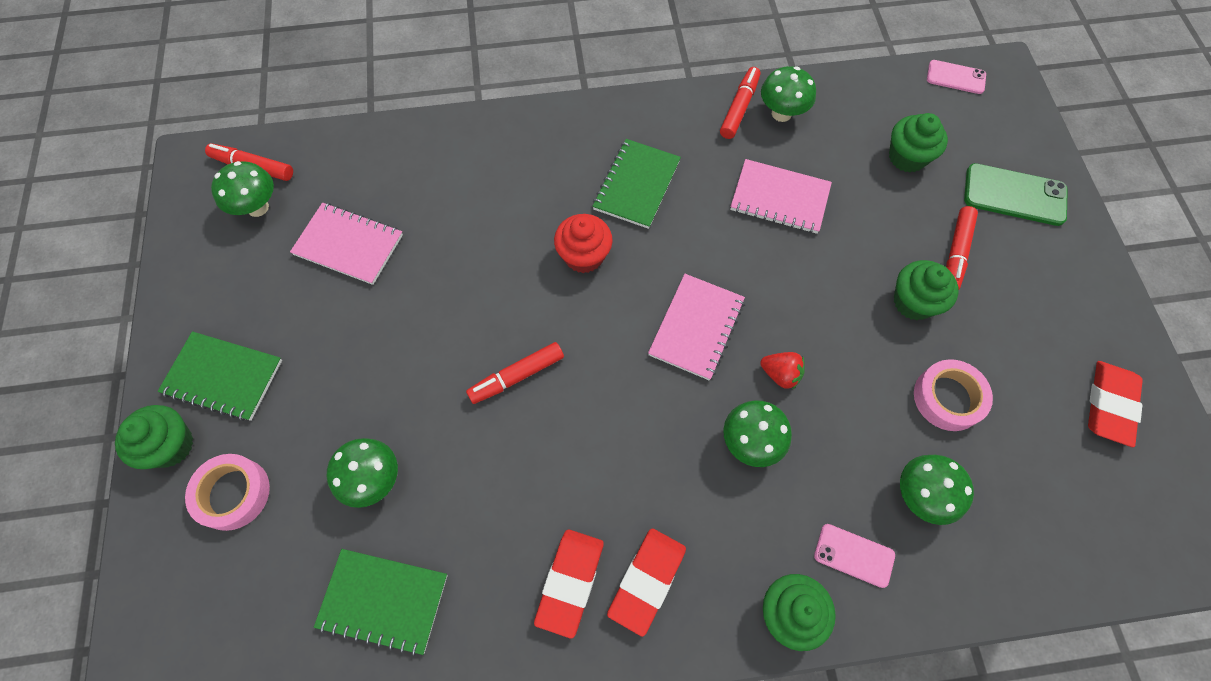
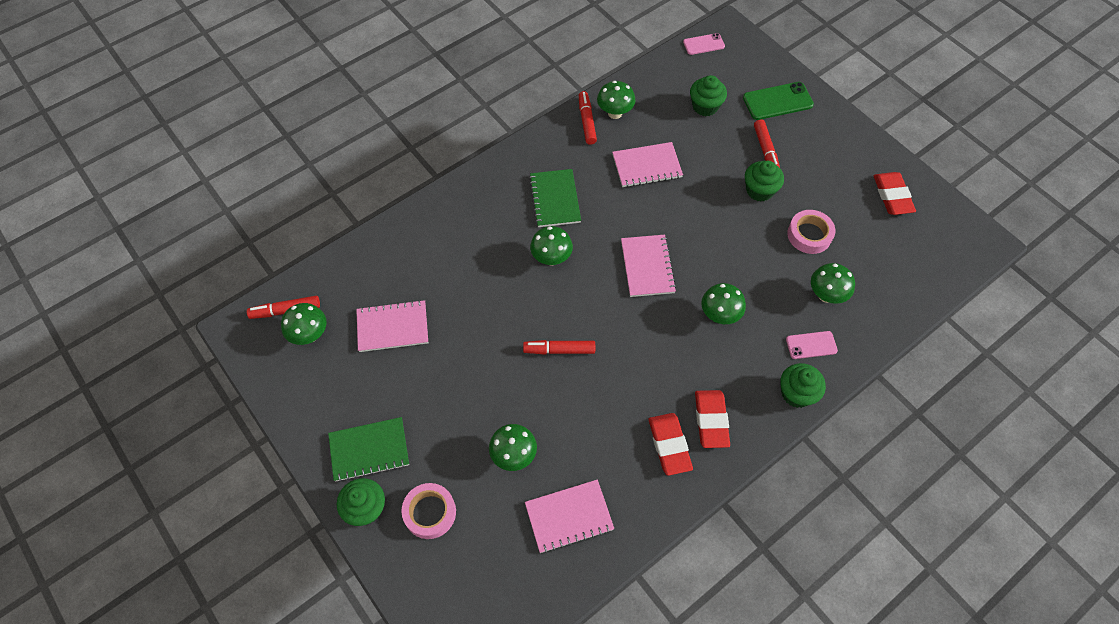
camera: 30 degrees left, 5 degrees down
green notebook [314,549,448,656] -> pink notebook [525,479,614,553]
red marker [466,342,564,404] -> red marker turned 60 degrees clockwise [523,340,595,355]
red cupcake [554,214,613,273] -> green mushroom [530,226,573,265]
red strawberry [760,352,805,389] -> none

